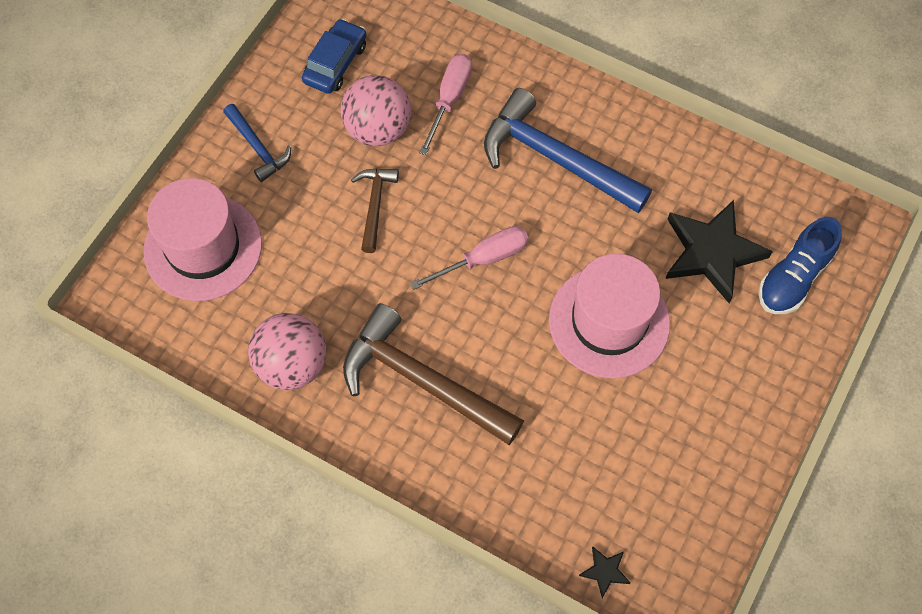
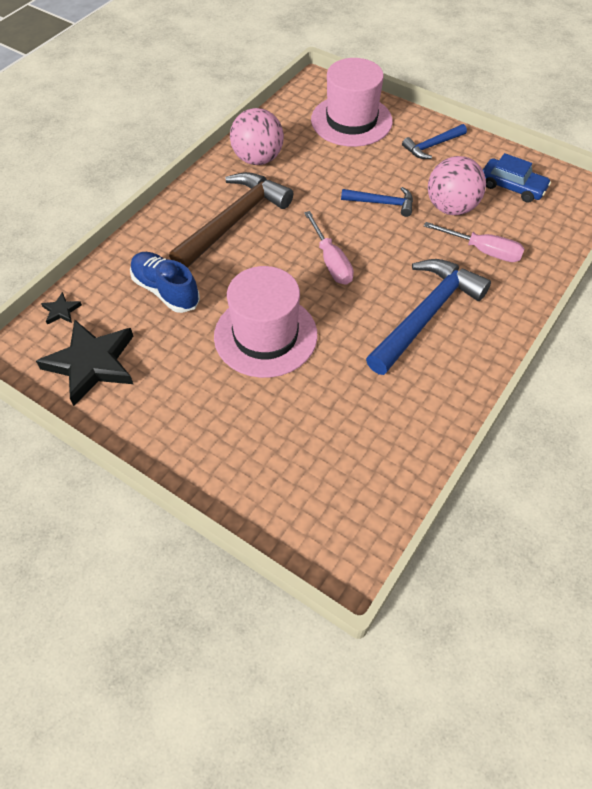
camera: 95 degrees right, 10 degrees down
brown hammer [351,169,399,253] -> blue hammer [341,187,413,217]
black star [665,200,773,303] -> black star moved to [36,319,134,406]
blue shoe [758,217,842,314] -> blue shoe moved to [130,252,200,313]

